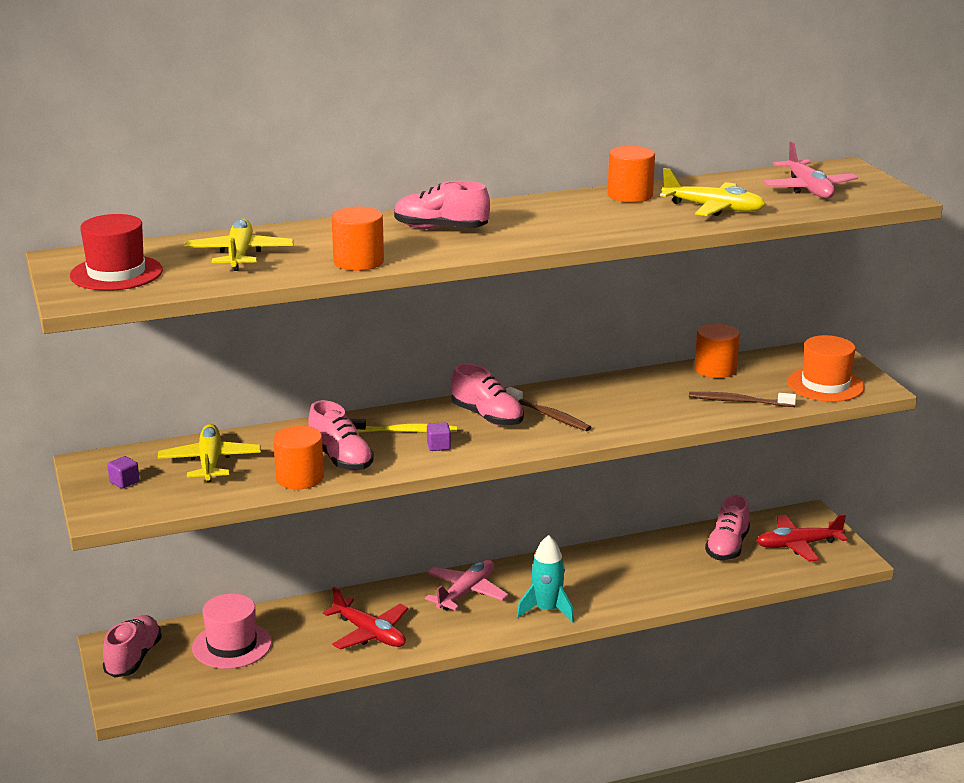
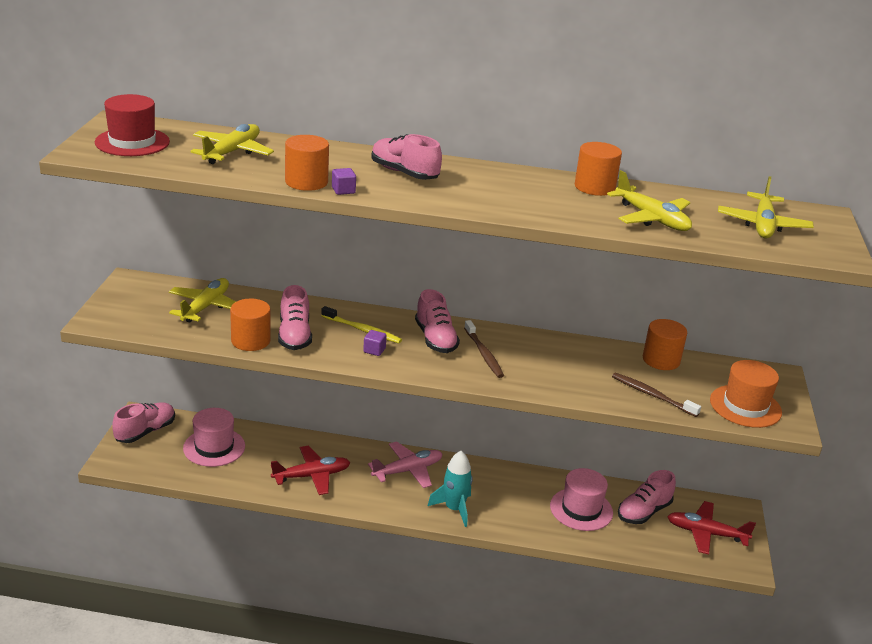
camera: 25 degrees right, 5 degrees up
purple cube [107,456,140,489] -> purple cube moved to [332,168,356,195]
red plane [323,587,408,650] -> red plane turned 90 degrees counterclockwise [271,446,350,495]
pink plane [763,141,858,199] -> yellow plane [718,176,814,238]
none -> pink hat [550,468,613,531]

